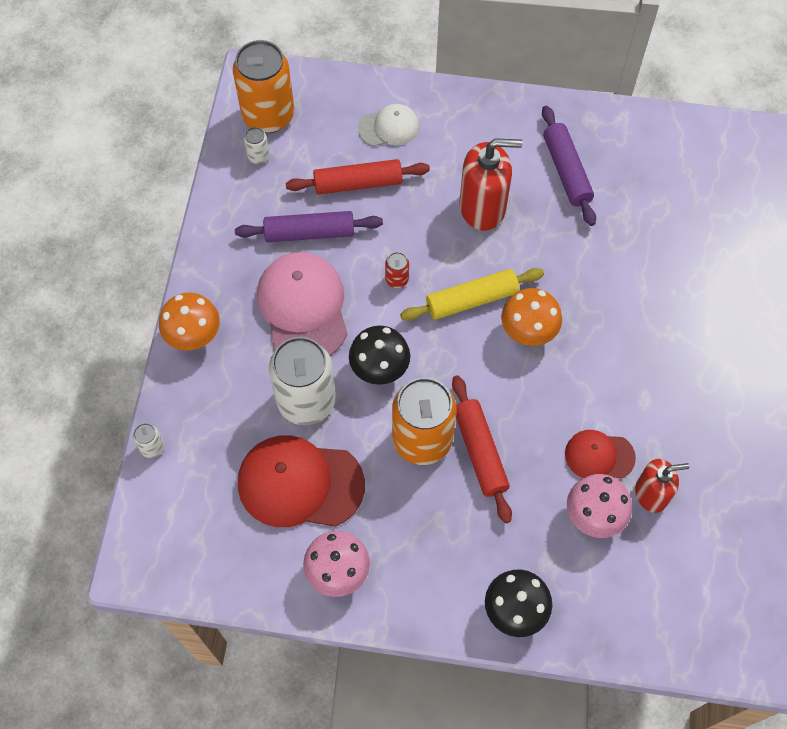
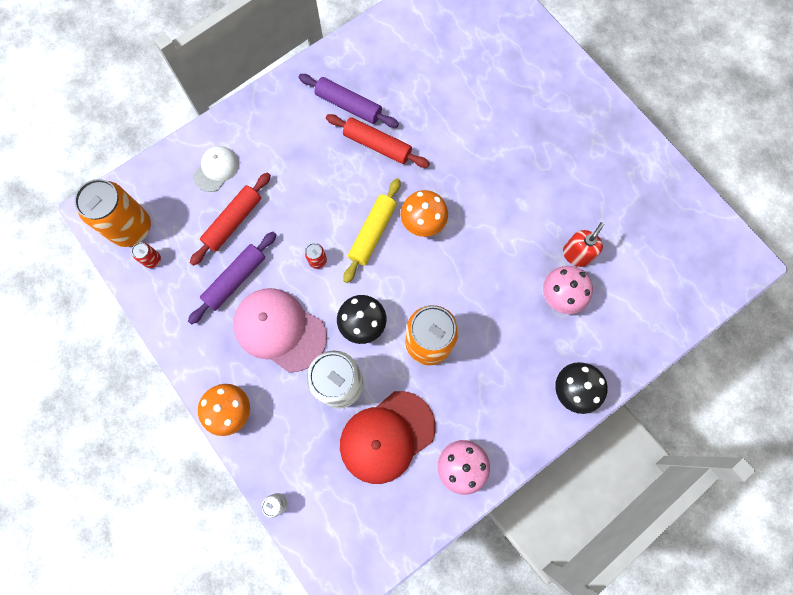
camera: 45 degrees left, 10 degrees up
white can [244,127,270,164] -> red can [132,243,161,268]
red rolling pin [452,375,512,523] -> red rolling pin moved to [326,114,430,168]
red soap dispenser [460,138,522,231] -> none
red cap [565,430,636,479] -> none

